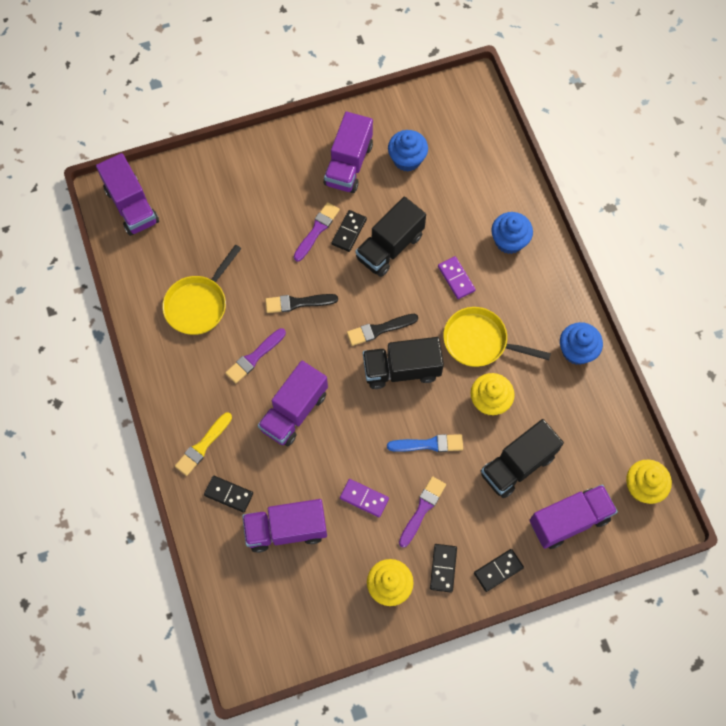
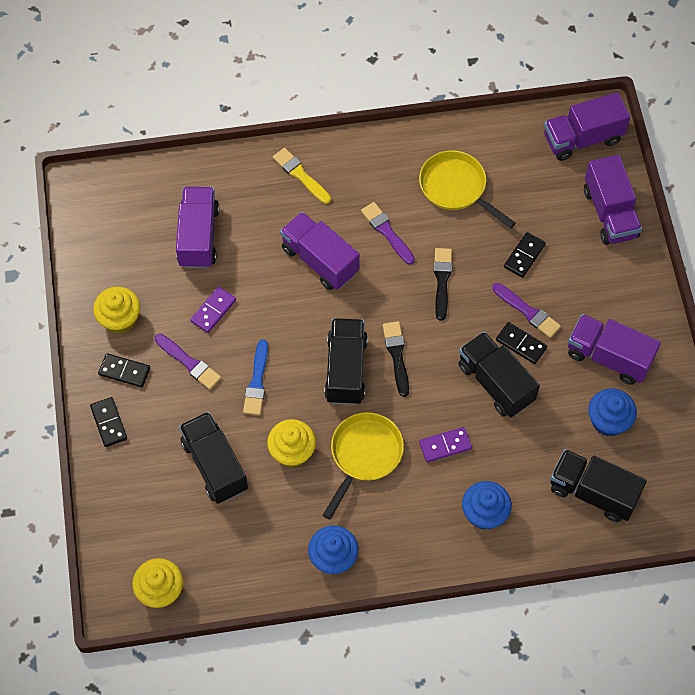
camera: 100 degrees right, 5 degrees down
black domino [204,476,253,513] -> black domino moved to [504,232,546,278]
purple truck [529,484,618,549] -> purple truck moved to [584,155,642,245]
none -> black truck [550,449,647,522]

